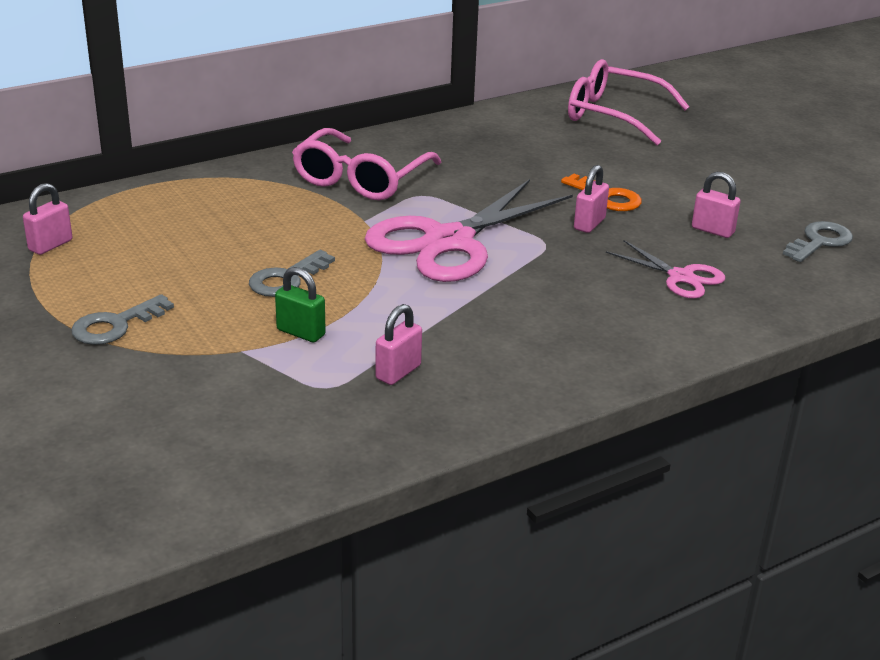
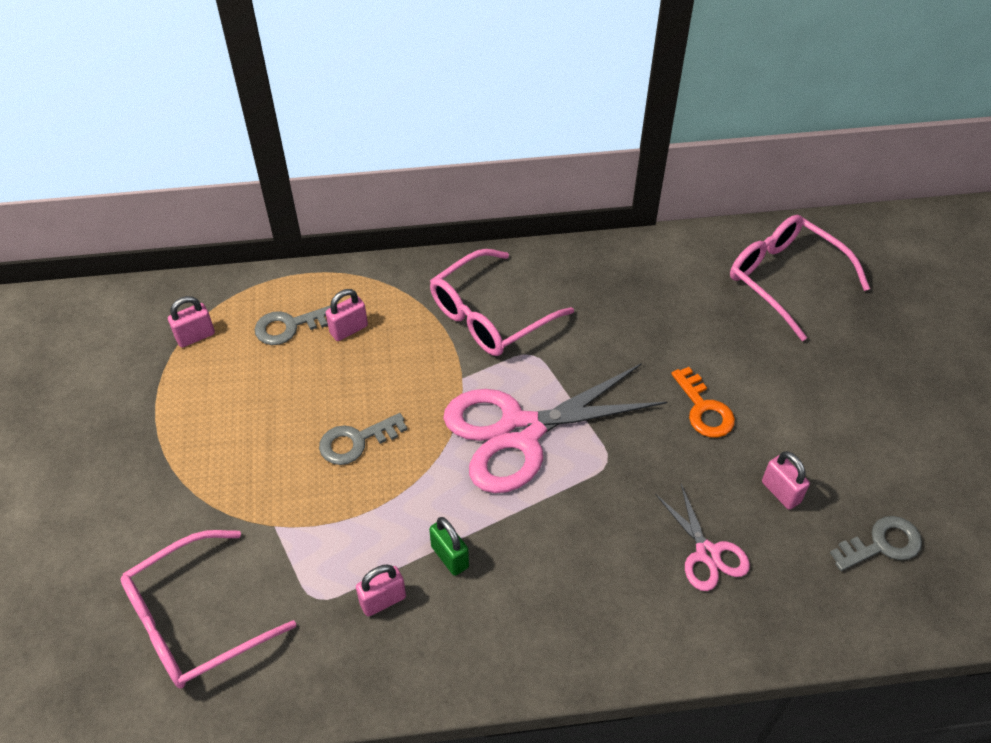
camera: 25 degrees right, 20 degrees up
grey key [71,294,174,345] -> grey key moved to [254,305,331,345]
green padlock [275,267,326,342] -> green padlock moved to [429,517,469,576]
pink padlock [574,165,609,233] -> pink padlock moved to [326,289,368,341]
none -> pink glasses [120,530,296,689]

